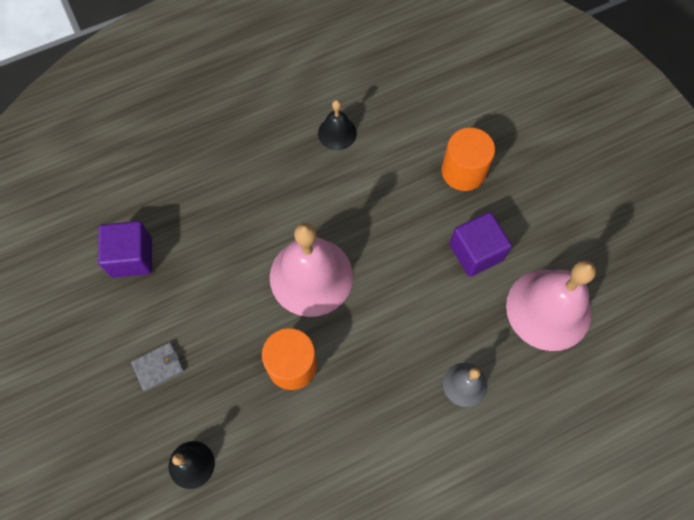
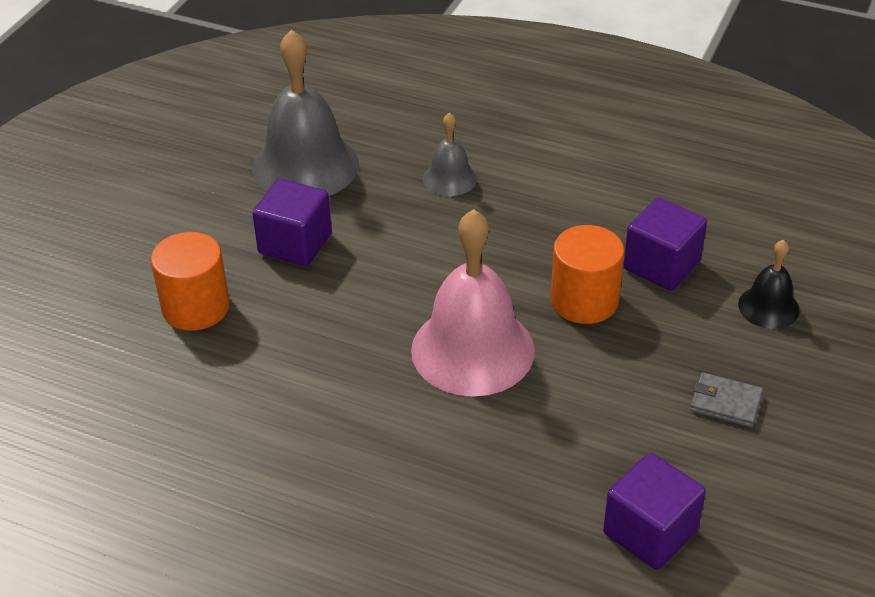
camera: 130 degrees left, 25 degrees down
black bell [318,100,357,150] -> none
pink bell [506,261,596,351] -> grey bell [252,29,359,196]
none -> purple cube [623,197,707,291]

